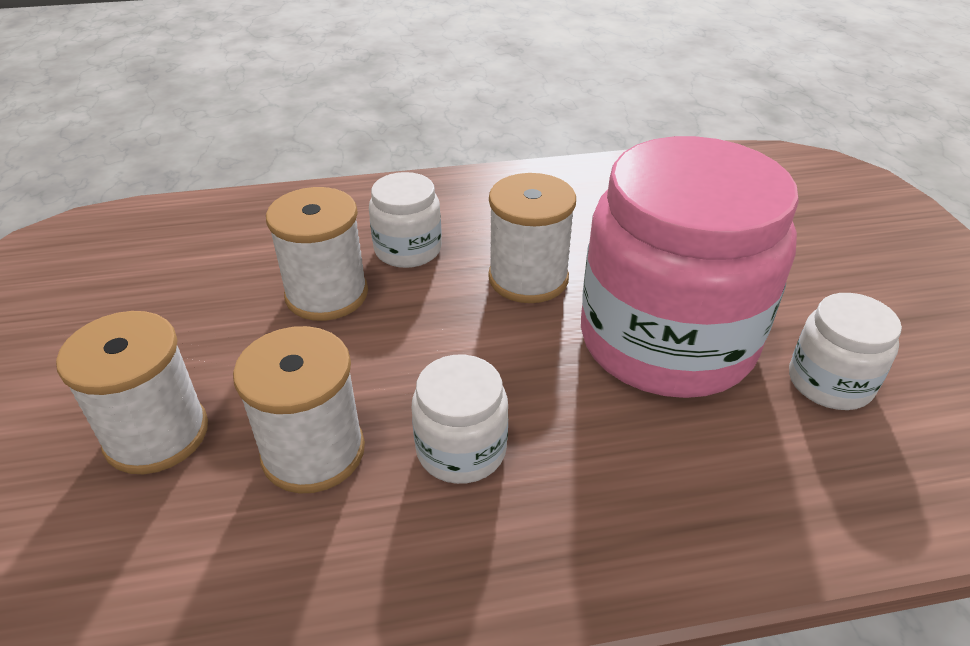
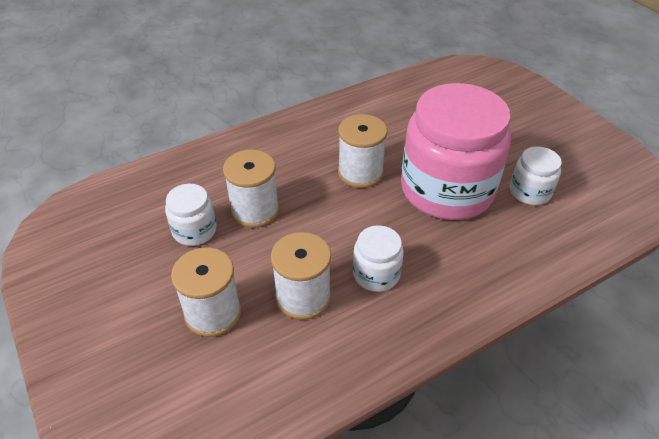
camera: 20 degrees left, 5 degrees up
white jar [369,172,442,268] -> white jar moved to [165,184,217,246]

